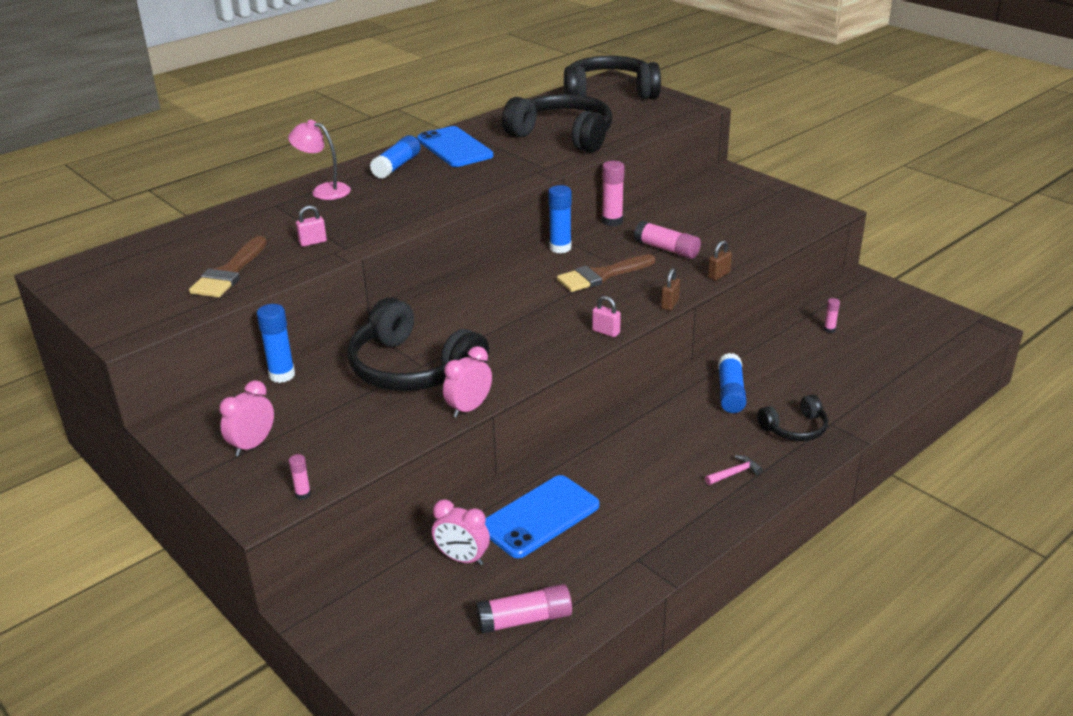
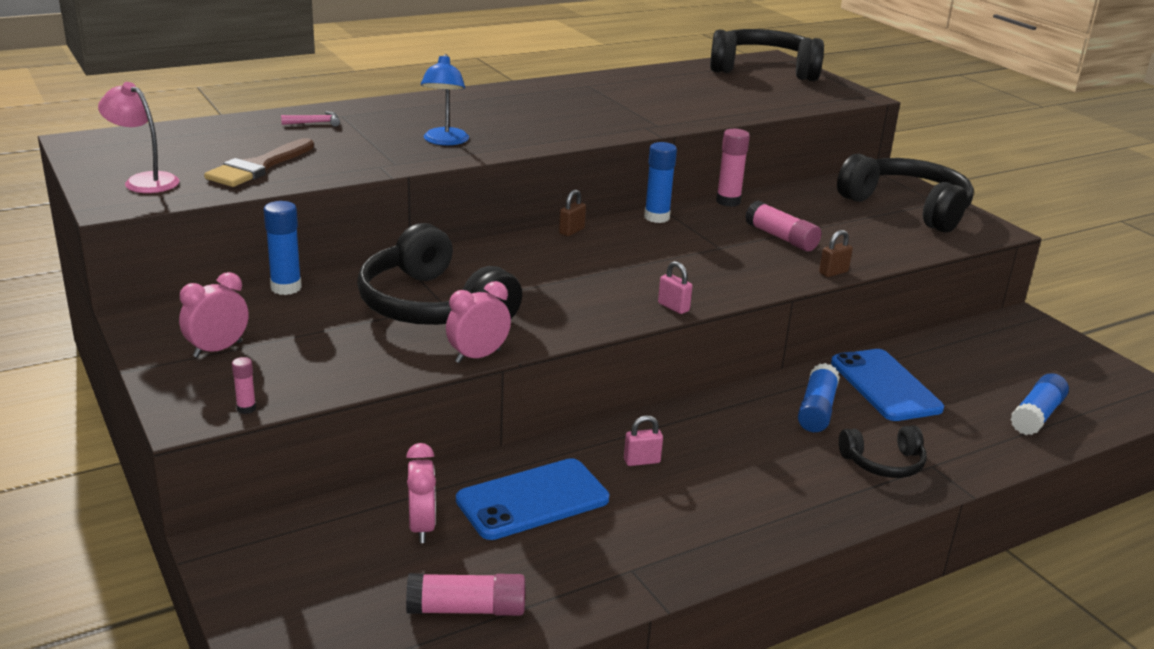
camera: 10 degrees right, 5 degrees down
pink lamp [288,120,351,200] -> pink lamp moved to [98,82,179,193]
pink padlock [296,205,327,247] -> pink padlock moved to [624,415,663,466]
blue glue stick [370,135,421,179] -> blue glue stick moved to [1010,373,1069,435]
blue phone [417,126,493,167] -> blue phone moved to [831,349,944,421]
pink clock [432,499,490,565] -> pink clock turned 135 degrees counterclockwise [406,443,436,543]
black headphones [502,94,613,153] -> black headphones moved to [837,153,974,233]
brown brush [557,254,655,292] -> none
brown padlock [661,268,680,311] -> brown padlock moved to [559,189,586,236]
pink hammer [705,455,763,485] -> pink hammer moved to [281,111,340,127]
pink glue stick [824,298,840,333] -> none
none -> blue lamp [421,54,469,145]

